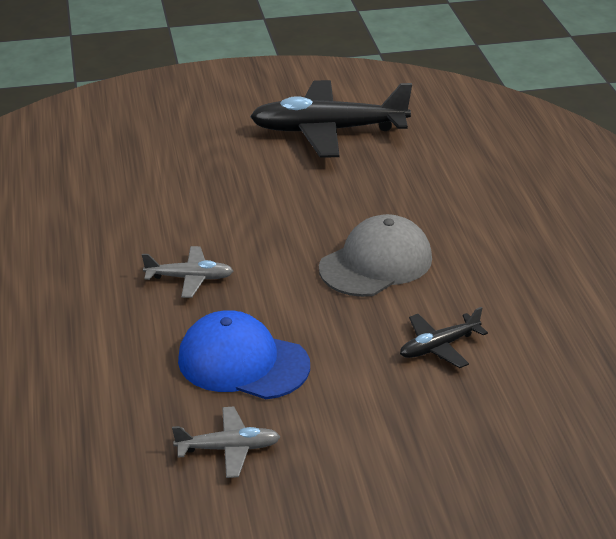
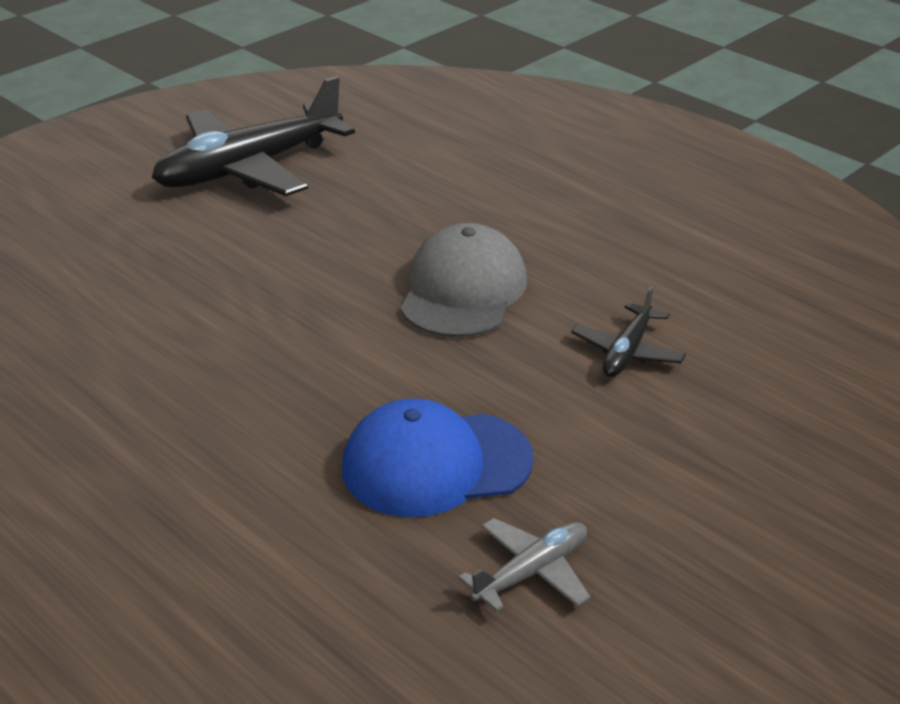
camera: 35 degrees left, 0 degrees up
grey plane [142,246,233,298] -> none

